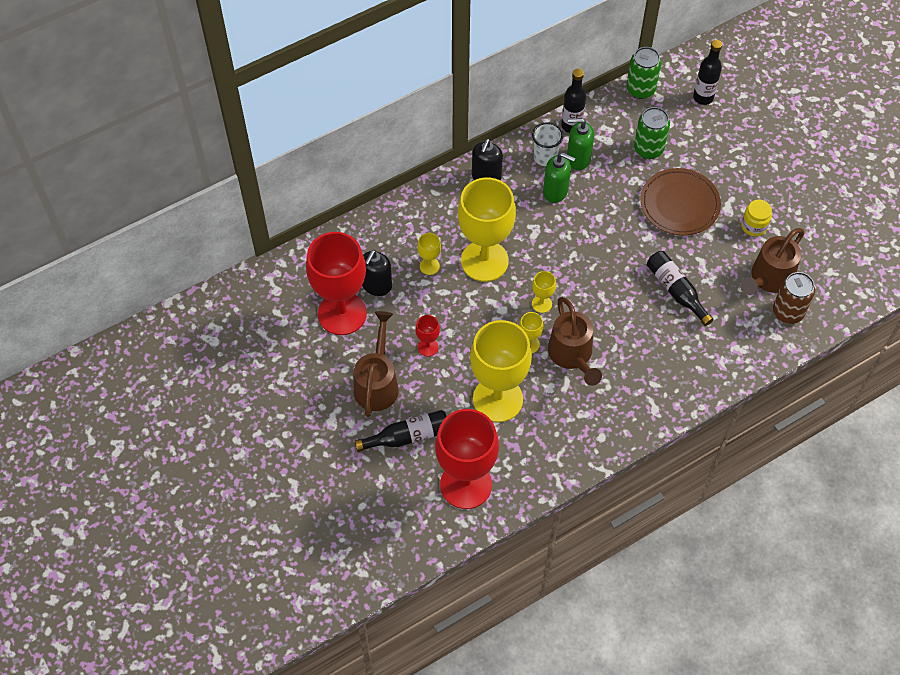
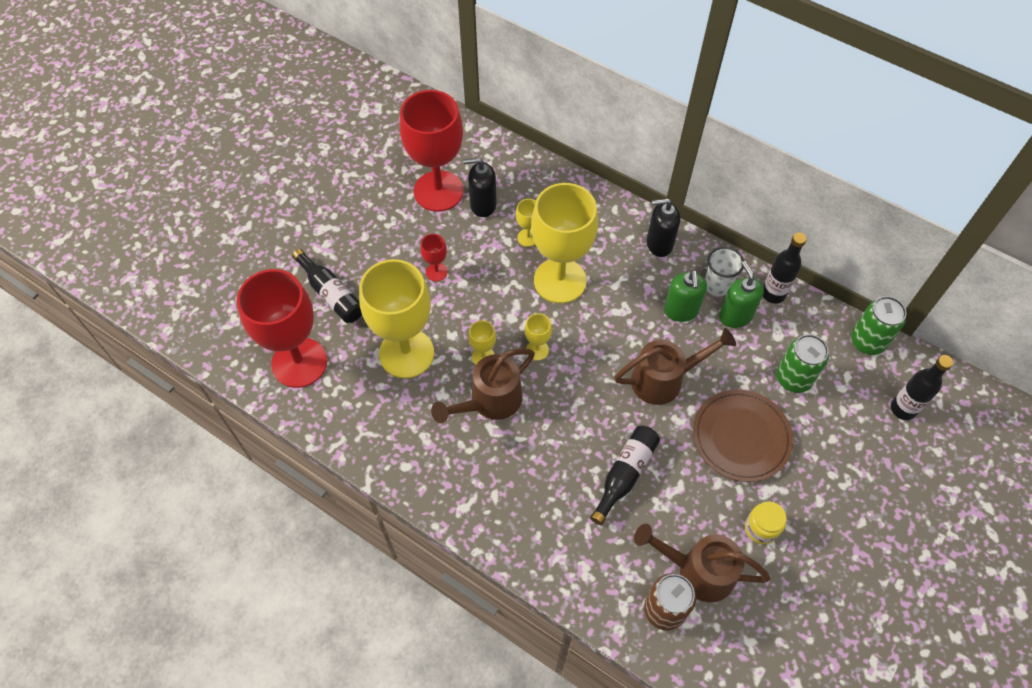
camera: 65 degrees right, 0 degrees up
brown watering can [353,311,399,417] -> brown watering can moved to [614,328,736,405]

